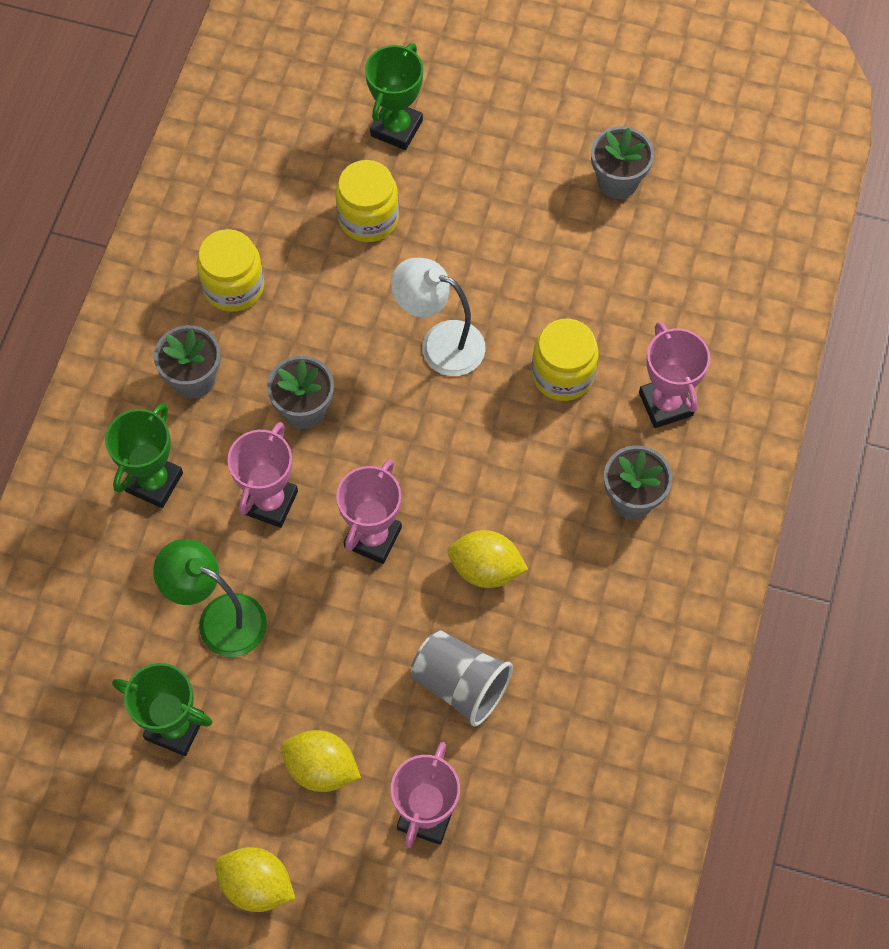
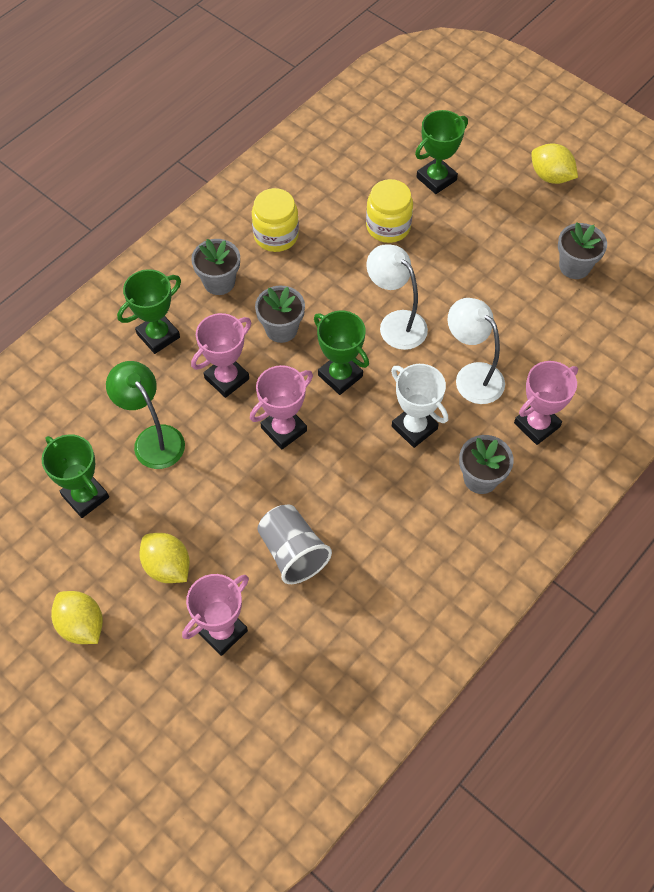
camera: 25 degrees right, 5 degrees down
yellow lemon [448,530,528,588] -> yellow lemon moved to [531,143,578,184]
yellow jar [532,318,599,401] -> white lamp [448,298,505,404]
pink trophy [639,322,710,428] -> pink trophy turned 45 degrees clockwise [514,361,578,445]
none -> green trophy [314,311,369,395]
none -> white trophy [391,364,448,448]

